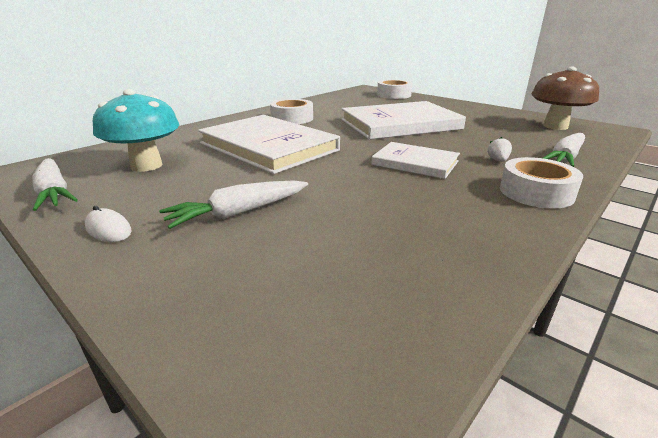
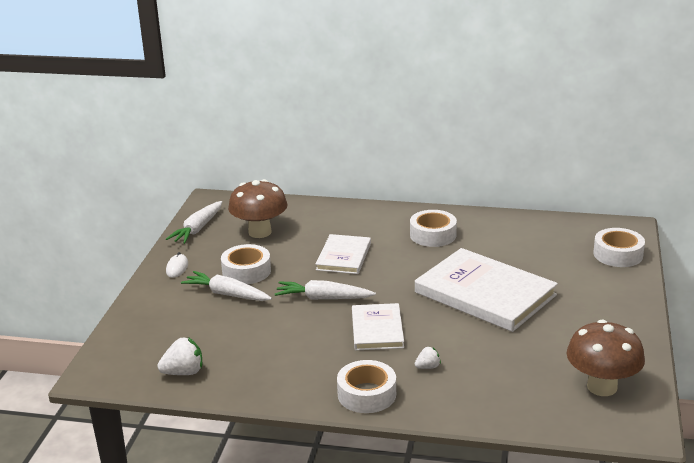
camera: 60 degrees right, 0 degrees up
turquoise mushroom [93,89,179,172] -> brown mushroom [228,179,288,238]
white book [198,115,340,174] -> white book [316,234,371,274], size x0.56
white carrot [543,133,585,167] -> white carrot moved to [275,280,376,300]
none -> white strawberry [157,337,202,375]
none -> white tape [221,244,271,284]

